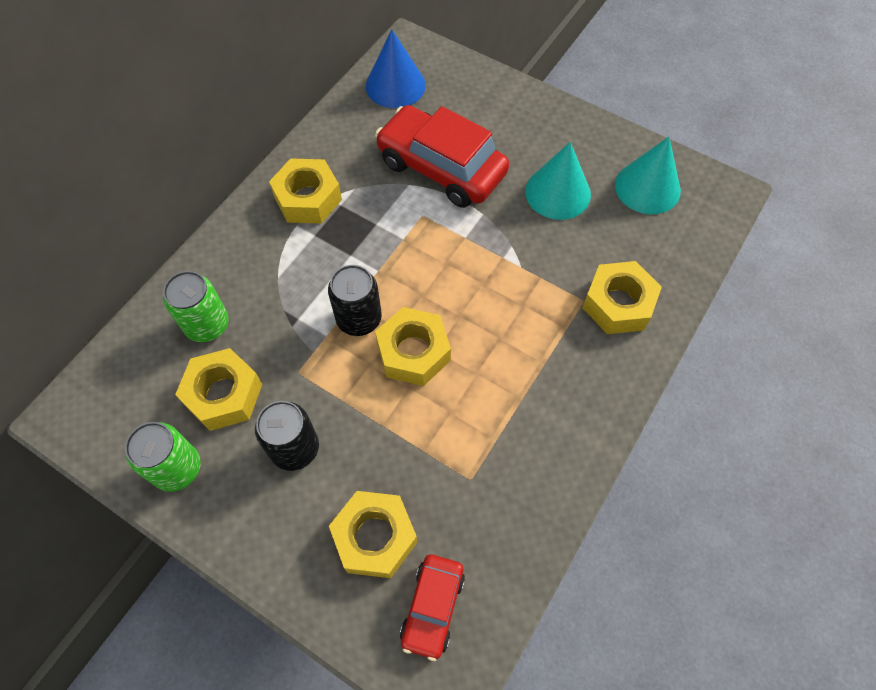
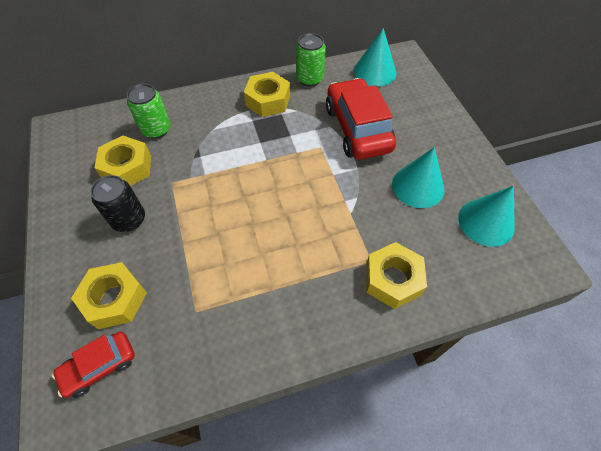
camera: 40 degrees right, 5 degrees down
green can [125,422,201,492] -> green can moved to [296,33,326,86]
black can [328,265,382,336] -> none
blue cone [366,29,426,108] -> turquoise cone [354,28,397,87]
yellow nut [375,307,451,386] -> none

